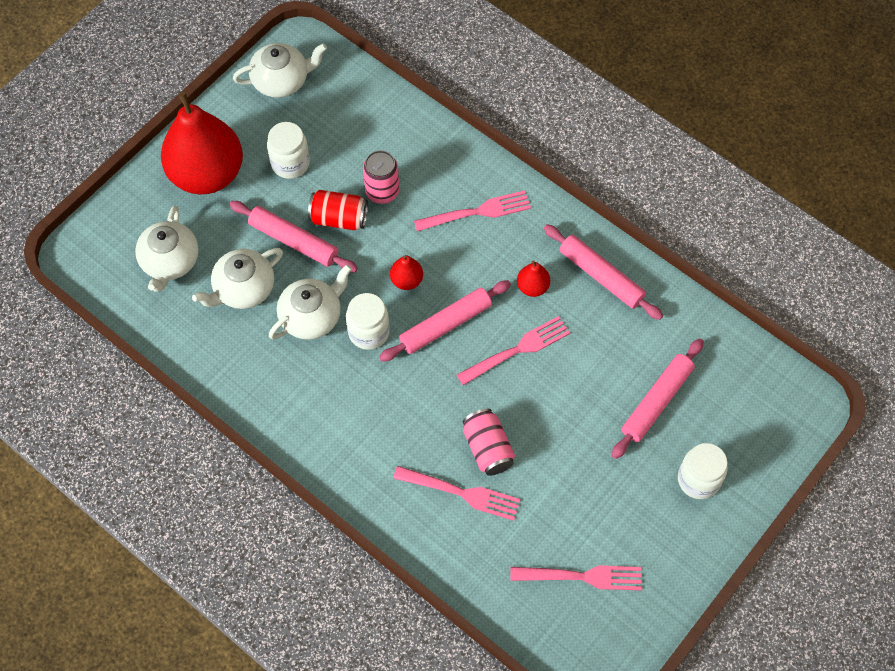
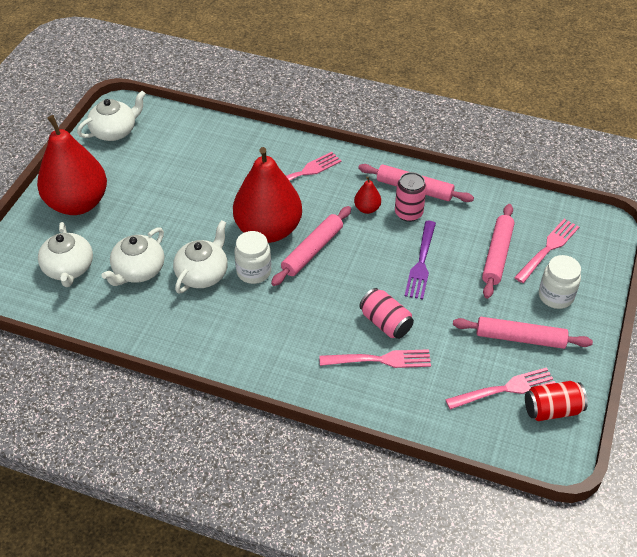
camera: 20 degrees left, 15 degrees down
pink rolling pin [230,201,358,272] -> pink rolling pin moved to [453,317,593,349]
white jar [267,122,310,179] -> none
red can [308,190,368,230] -> red can moved to [525,381,588,421]
pink can [363,150,399,204] -> pink can moved to [395,172,427,222]
red pear [390,255,423,290] -> red pear [233,147,302,243], size x2.47
pink fork [457,316,570,385] -> pink fork moved to [514,219,579,283]
none -> purple fork [405,221,436,299]

